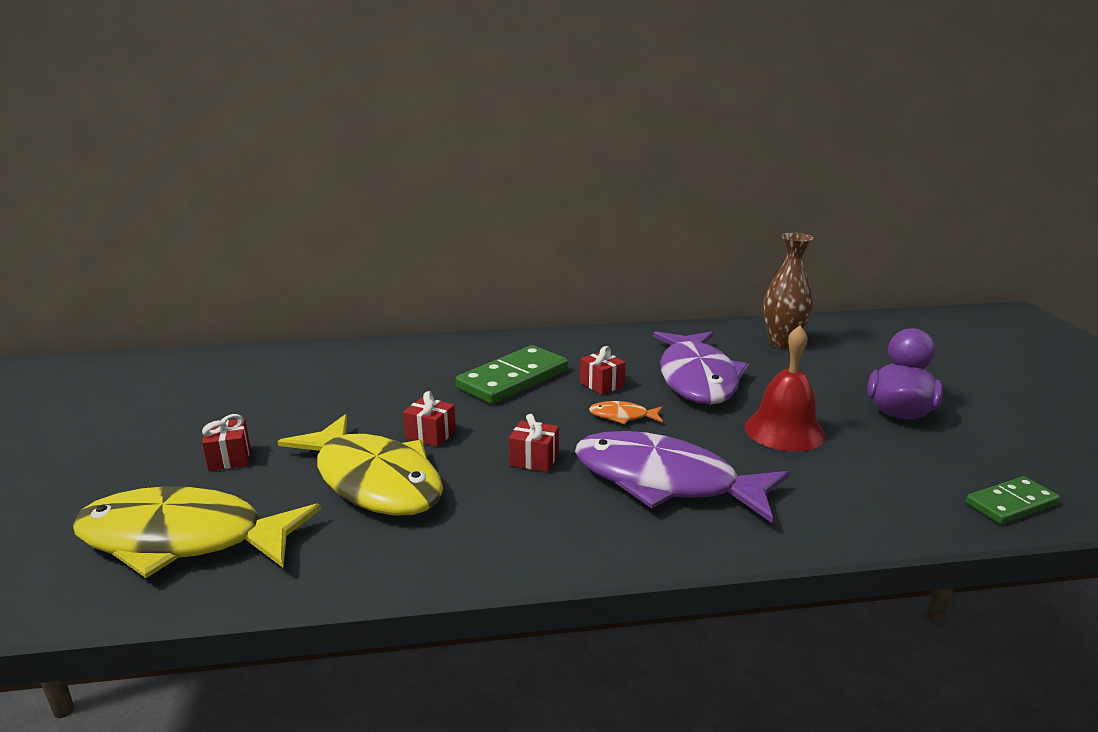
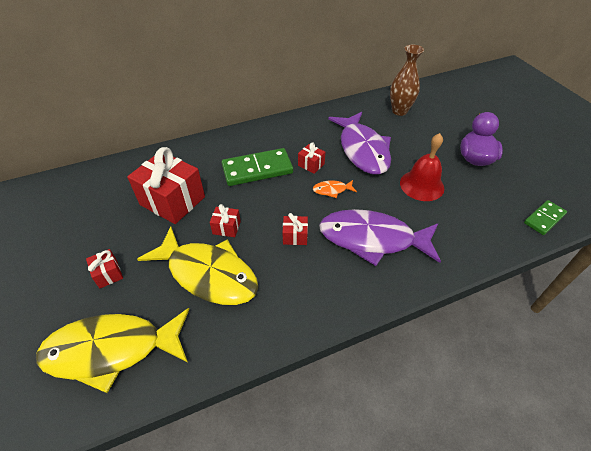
camera: 15 degrees left, 25 degrees up
green domino [456,345,568,404] -> green domino turned 45 degrees clockwise [222,148,293,186]
none -> red gift [127,147,205,224]

